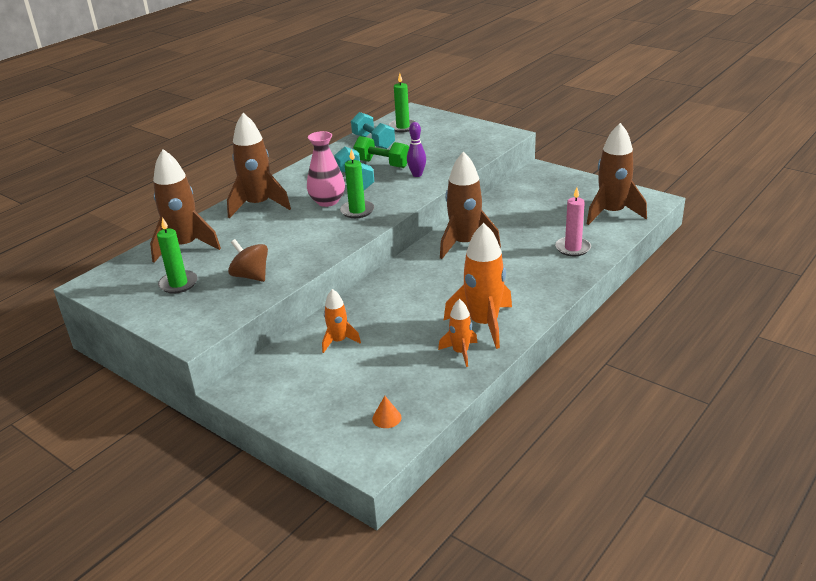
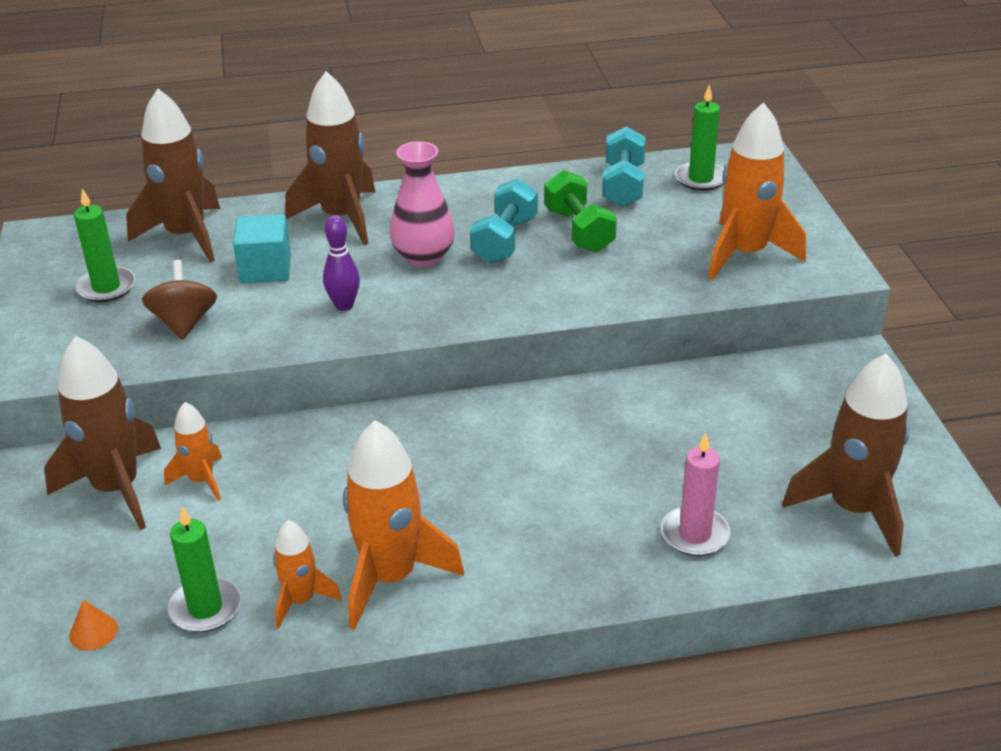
camera: 40 degrees right, 5 degrees up
green candle [340,149,374,218] -> green candle moved to [168,506,241,632]
purple bowling pin [407,122,426,177] -> purple bowling pin moved to [323,216,360,311]
brown rocket [440,152,501,259] -> brown rocket moved to [44,336,161,530]
none -> turquoise cube [233,214,291,283]
none -> orange rocket [708,102,806,280]

